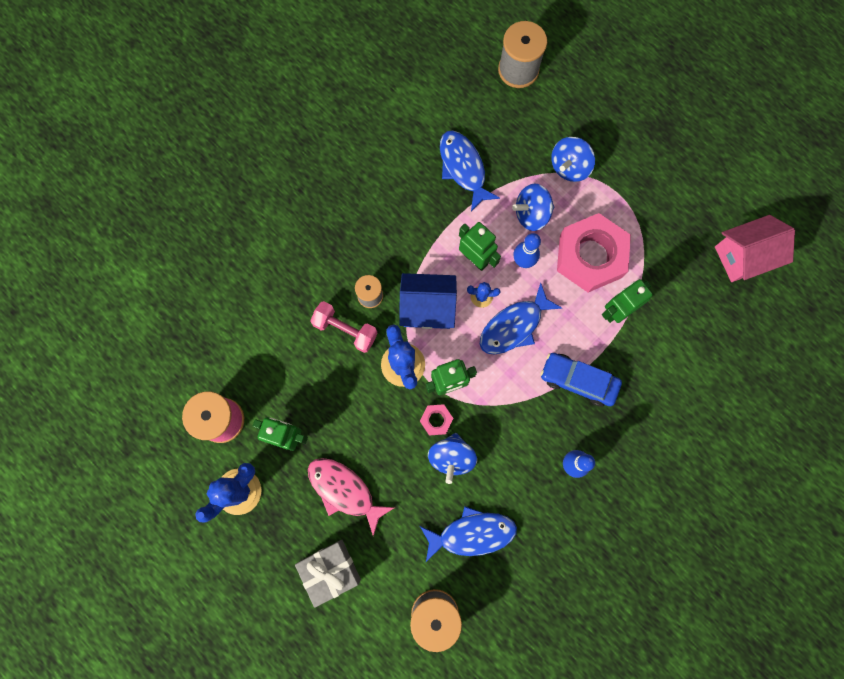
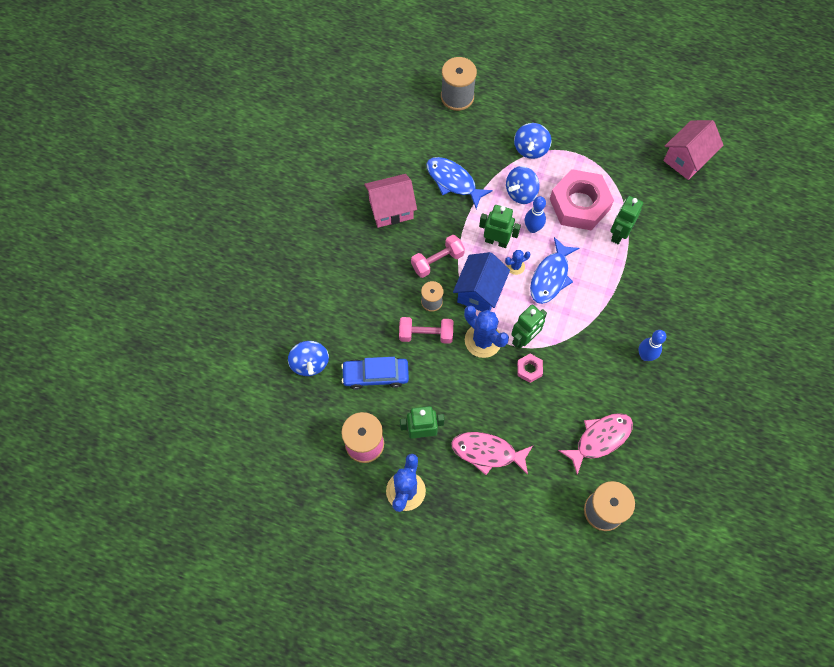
camera: 25 degrees left, 10 degrees down
grey gift [295,540,361,608] -> none
blue house [399,273,457,329] -> blue house turned 45 degrees counterclockwise [453,252,510,312]
blue fish [420,506,517,562] -> pink fish [558,413,633,475]
blue spinning top [428,433,477,484] -> blue spinning top moved to [288,341,329,376]
blue car [540,353,622,406] -> blue car moved to [341,357,409,390]
none -> pink house [364,174,417,228]
none -> pink dumbbell [411,235,465,278]

